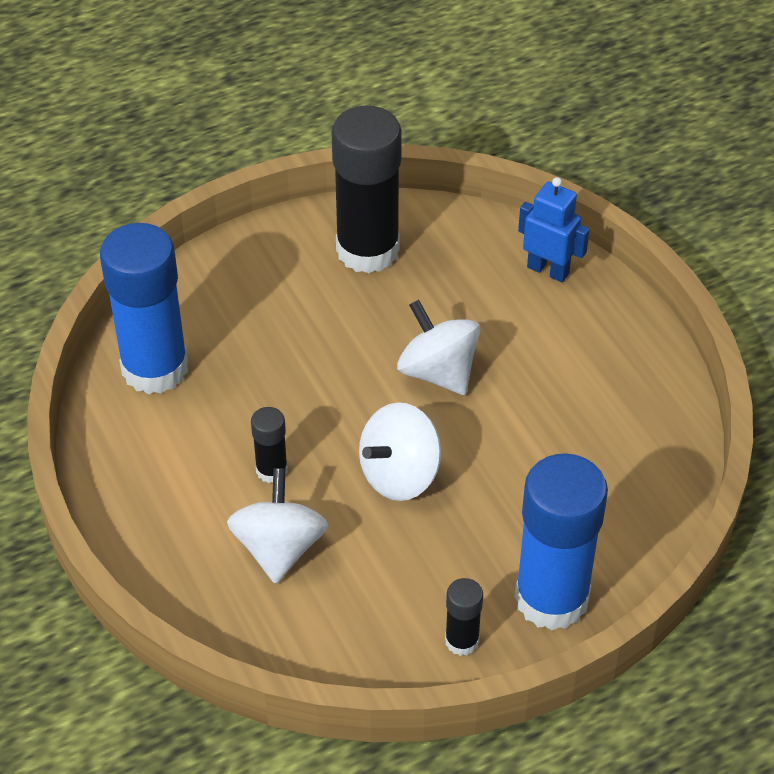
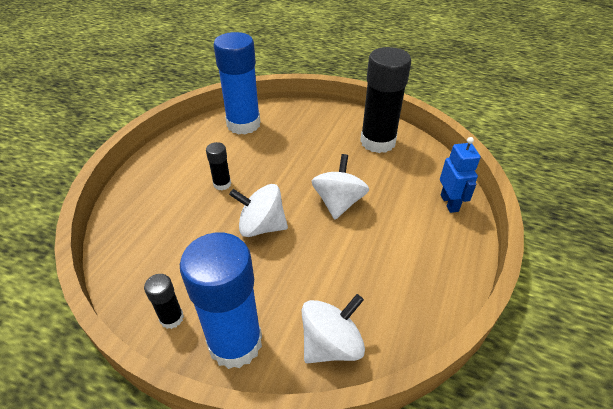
camera: 50 degrees right, 5 degrees down
white spinning top [227,468,328,584] -> white spinning top moved to [302,294,365,363]

